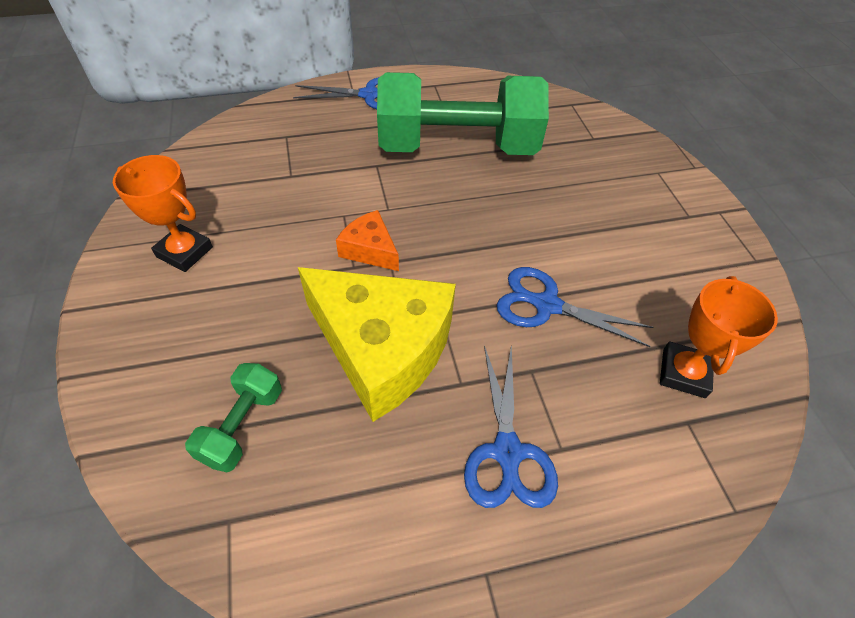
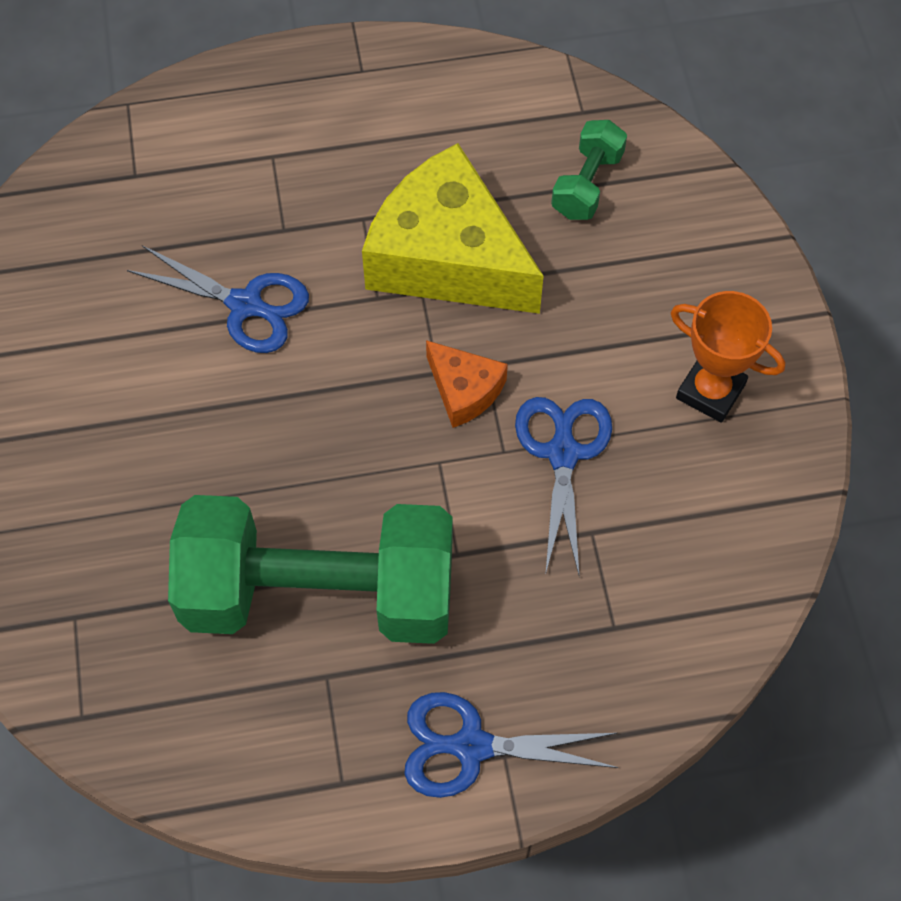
camera: 175 degrees left, 10 degrees up
blue scissors [464,344,558,508] -> blue scissors moved to [515,397,612,575]
orange trophy [660,276,778,398] -> none

